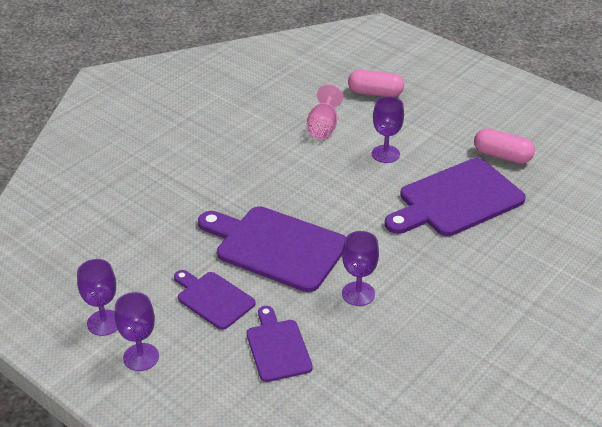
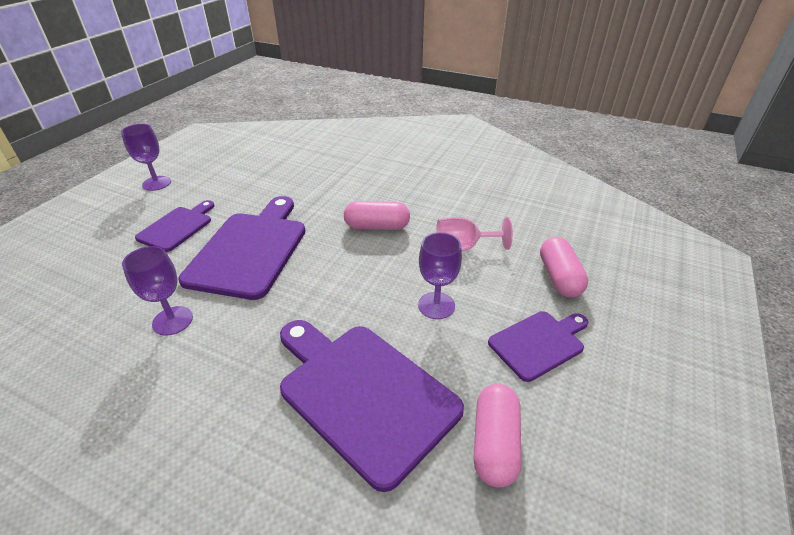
camera: 75 degrees right, 0 degrees up
purple goblet [115,292,159,371] -> none
purple cutting board [247,306,313,382] -> purple cutting board moved to [488,311,588,382]
none -> pink capsule [344,201,410,230]

